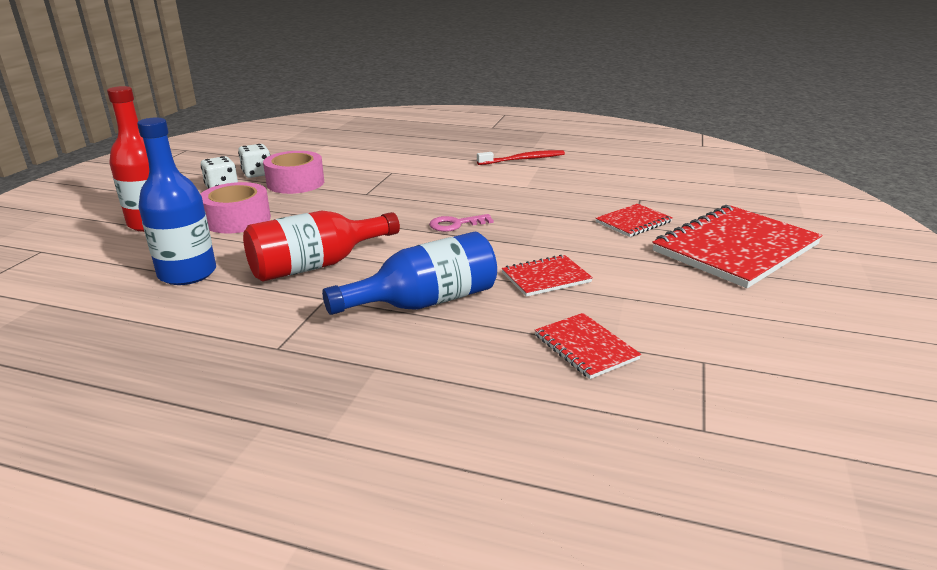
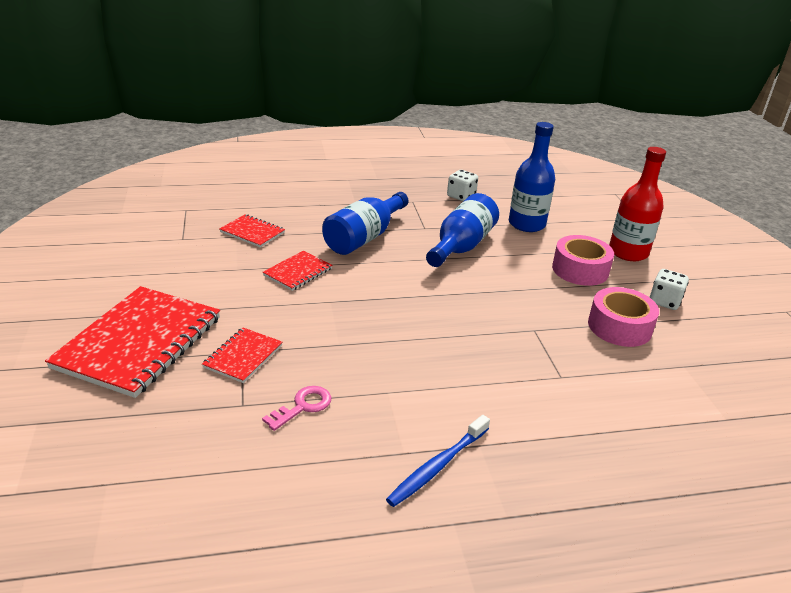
camera: 150 degrees right, 5 degrees up
white dice [238,144,270,178] -> white dice moved to [447,170,478,201]
red bottle [243,210,400,281] -> blue bottle [426,193,499,267]
pink key [429,214,494,232] -> pink key moved to [262,386,331,431]
red toothbrush [477,150,565,165] -> blue toothbrush [386,415,490,507]

